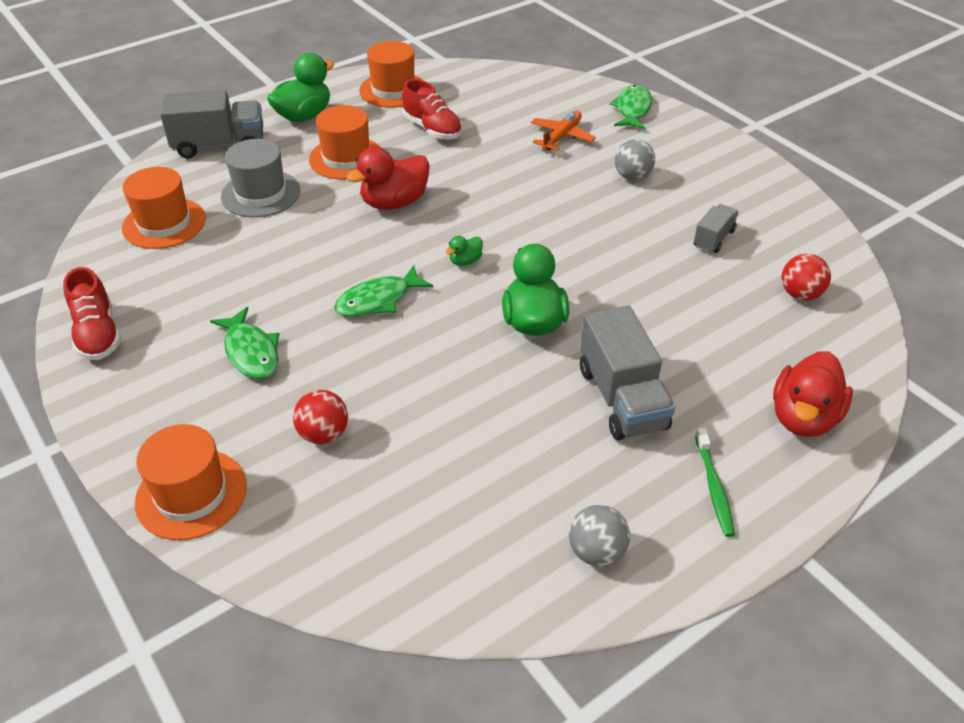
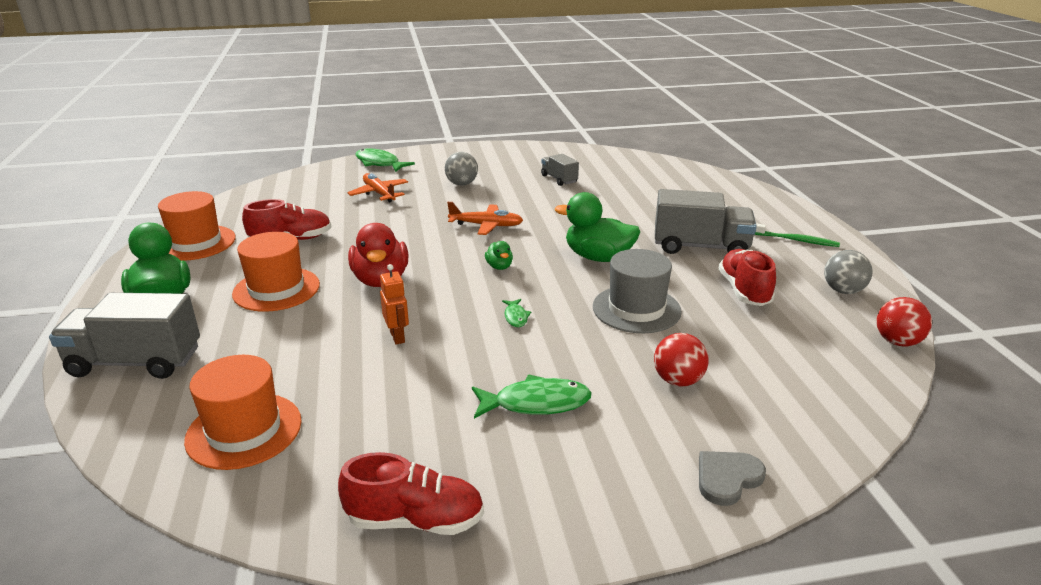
camera: 65 degrees left, 15 degrees down
orange hat [135,424,247,540] -> grey heart [699,451,766,506]
grey truck [160,90,263,159] -> grey truck turned 105 degrees counterclockwise [49,293,200,379]
grey hat [221,139,300,217] -> grey hat moved to [593,249,682,333]
green fish [334,265,434,317] -> green fish [502,299,531,327], size x0.51
red duck [773,351,853,437] -> none
red ball [782,254,831,301] -> red ball moved to [876,297,932,346]
none -> orange robot [380,264,409,345]
none -> orange plane [447,202,523,235]
none -> red shoe [718,249,776,306]

